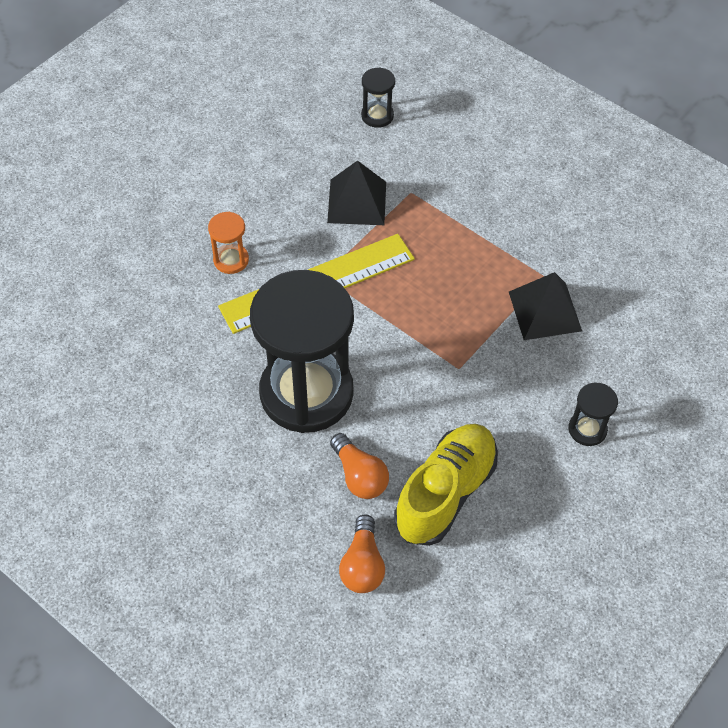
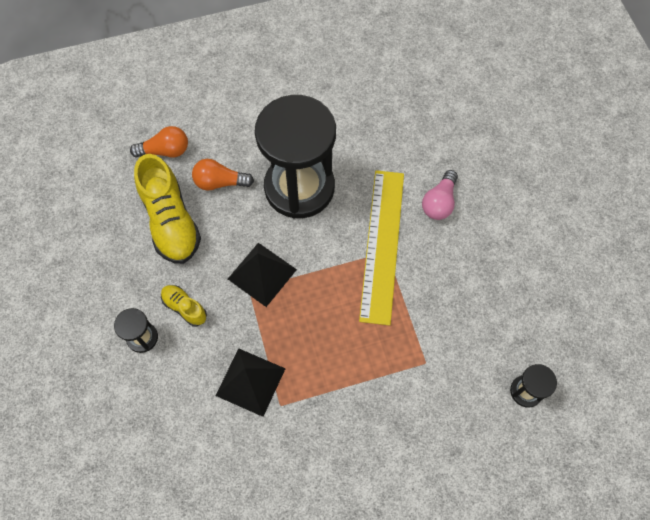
camera: 125 degrees right, 10 degrees up
orange hourglass [208,212,249,274] -> pink light bulb [422,170,458,220]
black pyramid [327,160,386,225] -> black pyramid moved to [228,243,297,307]
orange light bulb [339,514,385,593] -> orange light bulb turned 135 degrees clockwise [130,126,188,158]
none -> yellow shoe [161,285,207,327]

